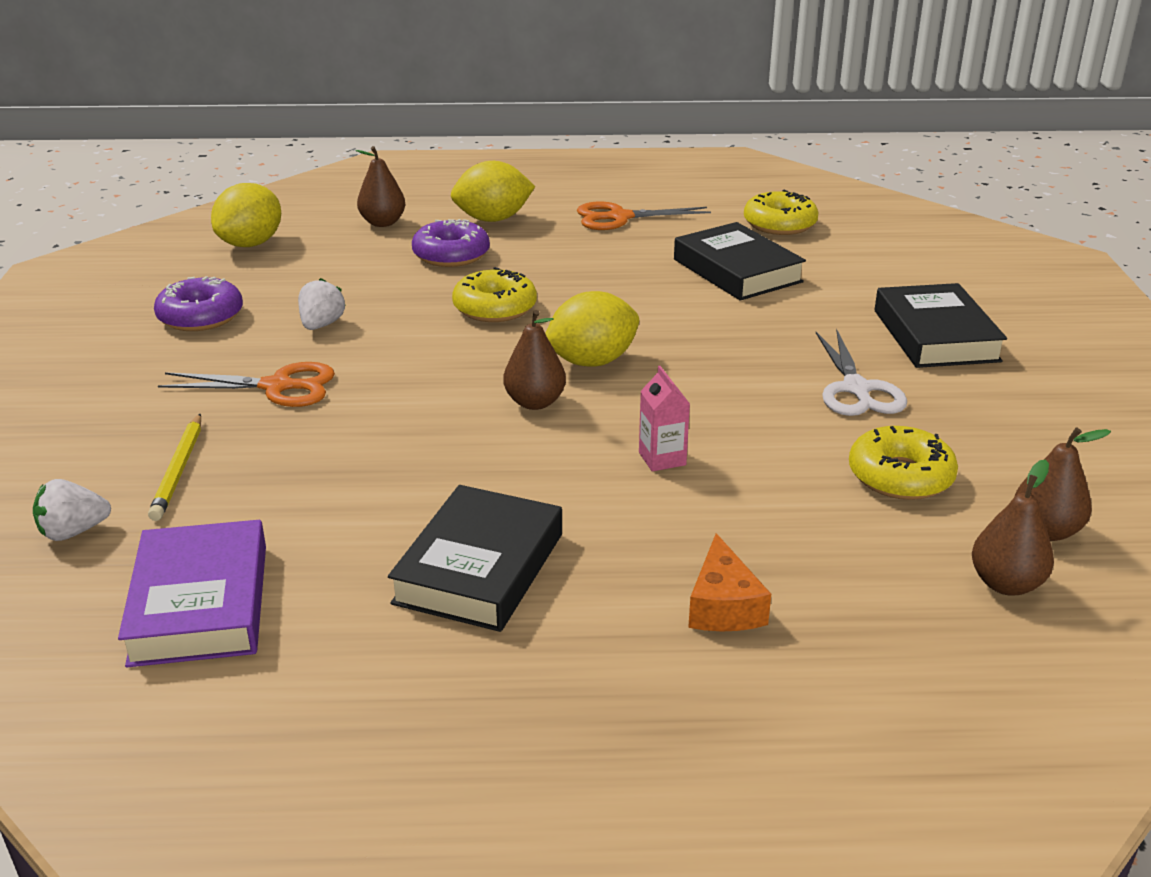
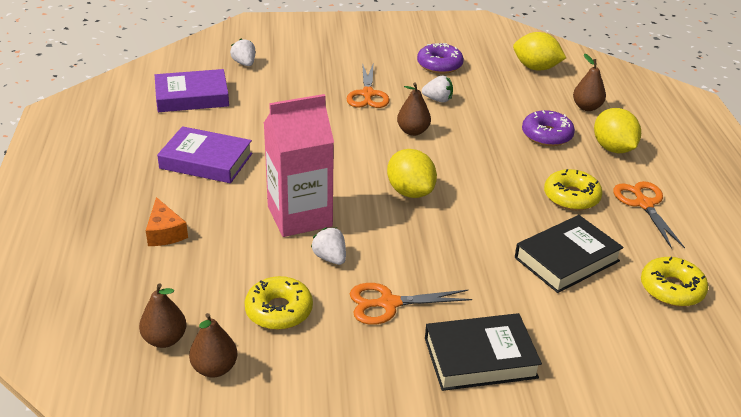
camera: 85 degrees right, 5 degrees up
yellow pencil [148,414,201,521] -> none
black book [388,485,562,632] -> purple book [157,126,252,183]
yellow donut [452,267,537,322] -> yellow donut moved to [544,169,603,211]
brown pear [503,310,566,410] -> brown pear moved to [397,82,431,136]
pink carton [639,366,690,472] -> pink carton [264,94,334,237], size x2.43
orange cheese [688,533,771,631] -> orange cheese turned 105 degrees counterclockwise [146,197,188,246]
white scissors [816,329,907,416] -> orange scissors [350,283,472,325]
none -> white strawberry [311,227,346,265]

